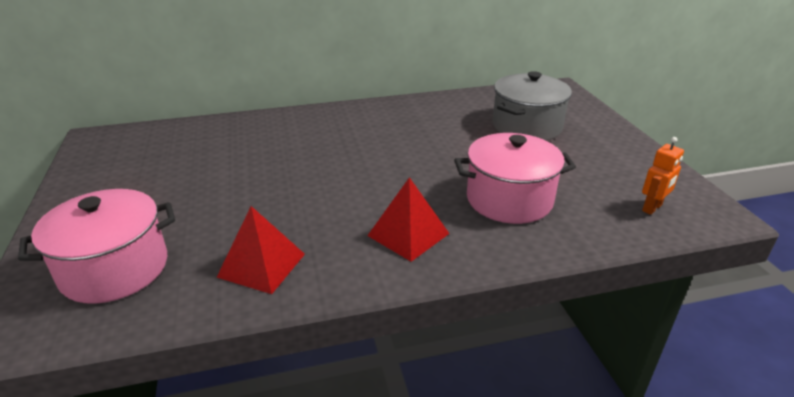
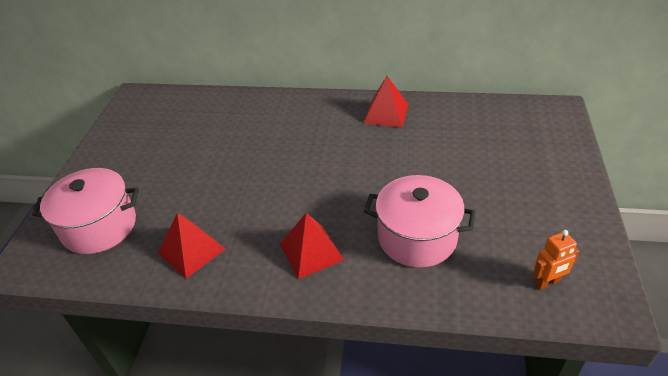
camera: 25 degrees right, 10 degrees up
grey pot [492,71,572,141] -> none
none -> red pyramid [364,76,409,127]

